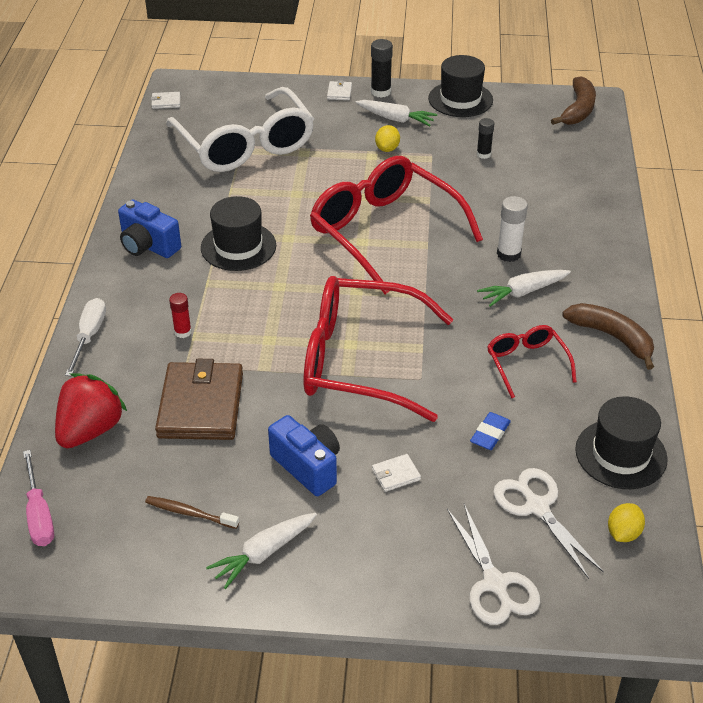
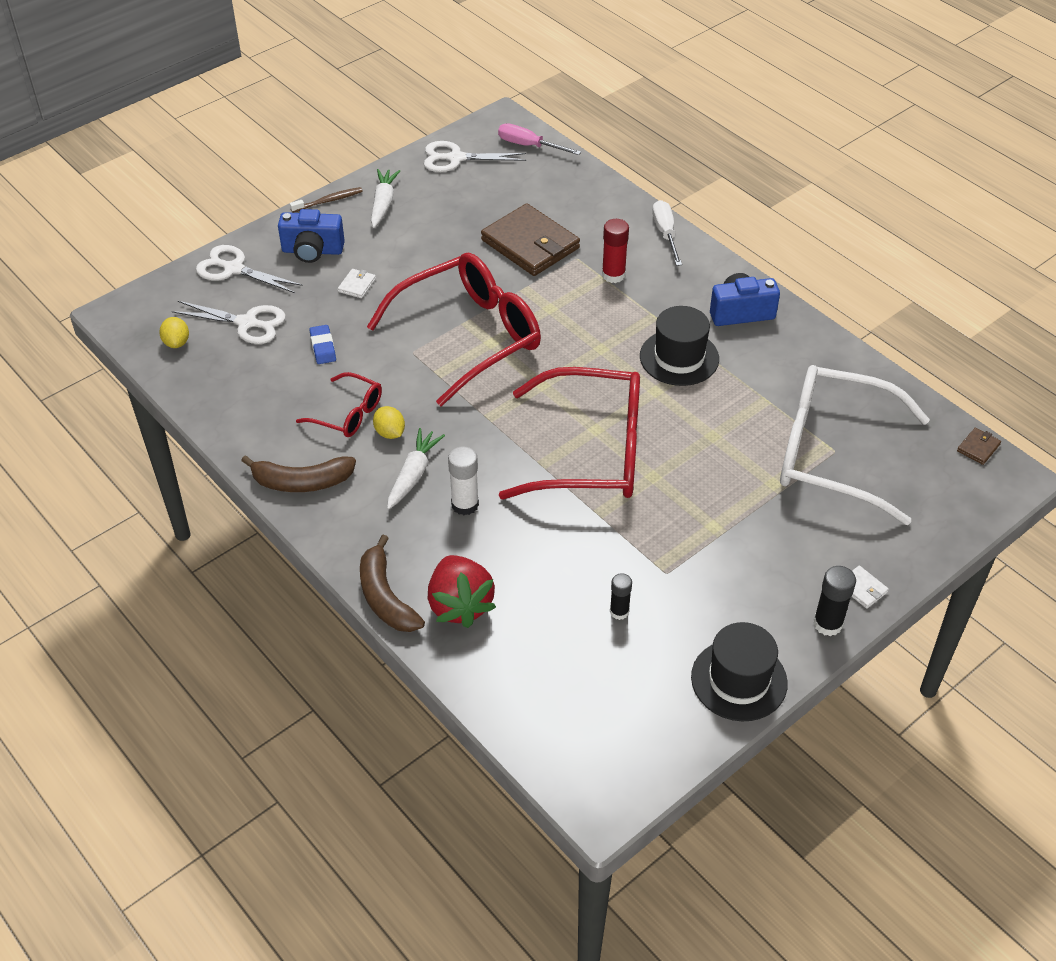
camera: 135 degrees right, 5 degrees up
red strawberry [55,373,127,448] -> red strawberry moved to [428,555,496,628]
white screwdriver [65,298,106,376] -> white screwdriver turned 150 degrees counterclockwise [652,200,682,266]
brown toothbrush [145,496,239,529] -> brown toothbrush moved to [290,187,363,213]
white wallet [151,92,180,109] -> brown wallet [957,428,1001,465]
red glue stick [169,293,192,338] -> red glue stick [602,219,629,283], size x1.50
blue camera [268,415,340,496] -> blue camera moved to [278,209,345,263]
white carrot [355,100,437,126] -> none
yellow lemon [375,125,400,152] -> yellow lemon moved to [373,406,405,439]
brown banana [551,76,596,125] -> brown banana moved to [360,535,425,632]
black hat [575,396,668,489] -> none
none -> white scissors [424,141,526,172]

